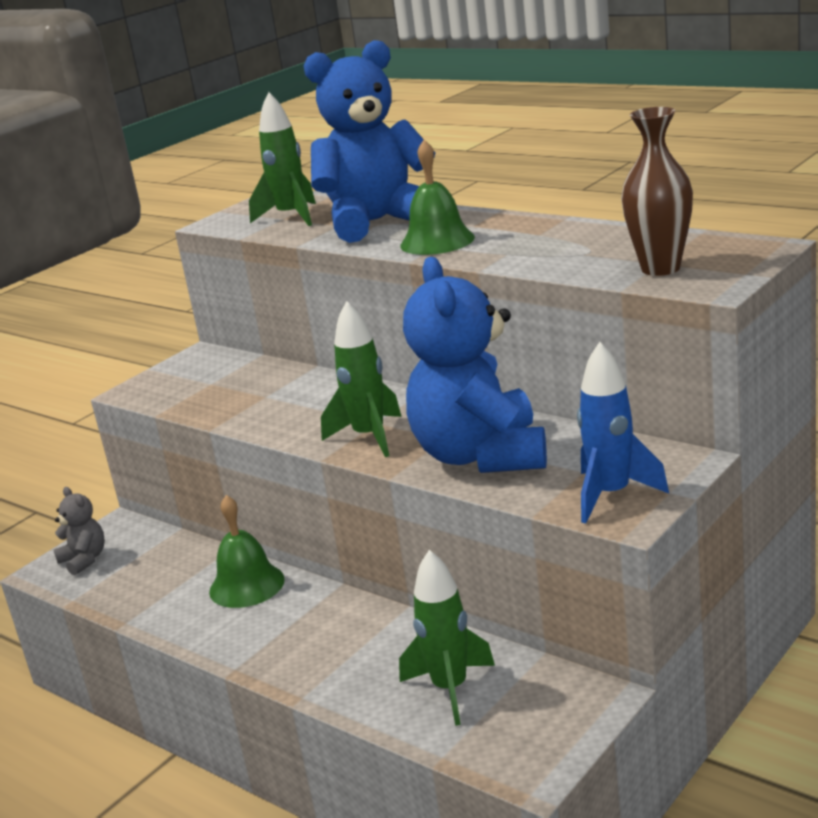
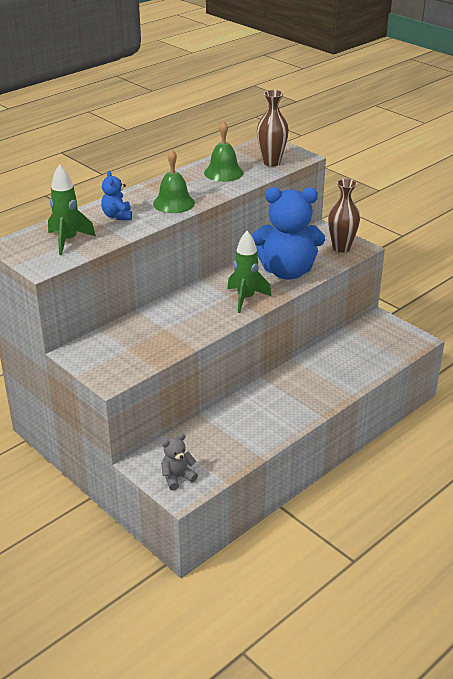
camera: 85 degrees left, 10 degrees up
green bell [209,495,285,608] -> green bell moved to [204,121,243,182]
blue teddy bear [303,40,435,243] -> blue teddy bear [101,171,132,220], size x0.44
green rocket [399,550,495,726] -> none
blue rocket [577,342,669,523] -> brown vase [328,179,360,253]

